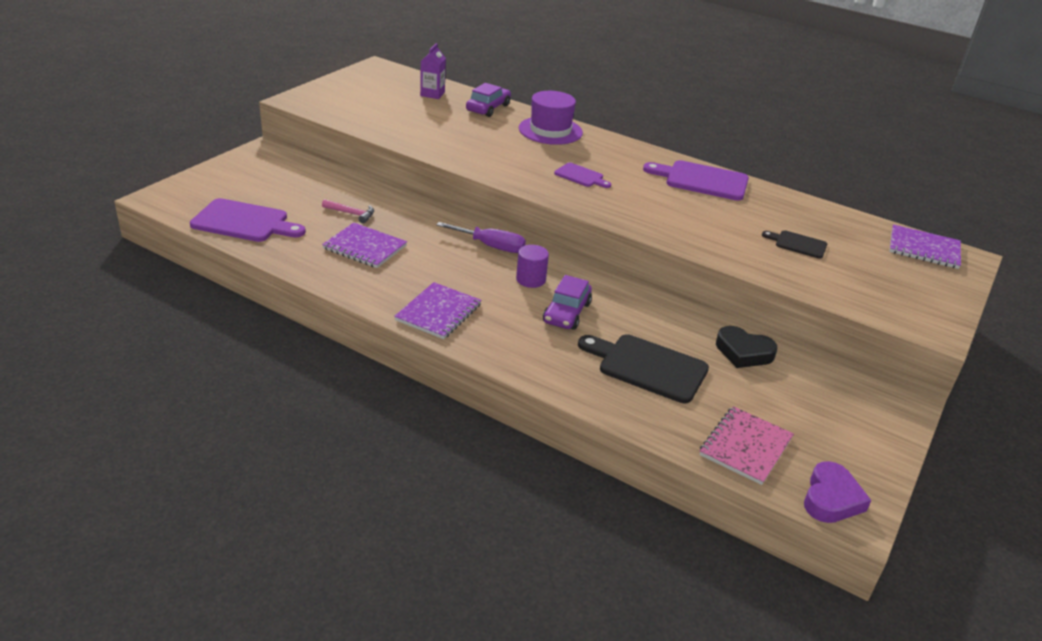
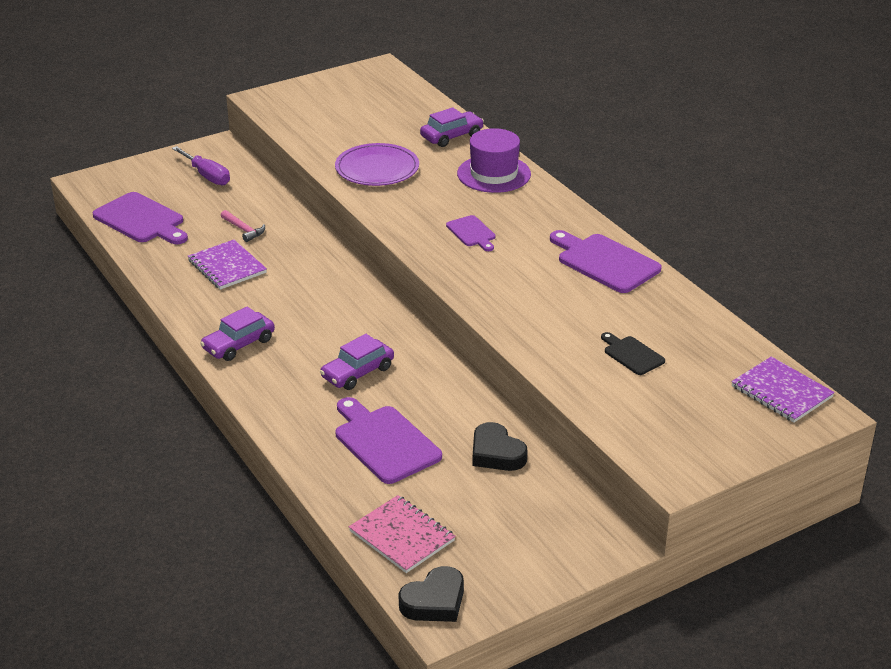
camera: 30 degrees right, 0 degrees up
purple notebook [394,282,482,339] -> purple car [200,306,275,361]
purple carton [420,43,446,99] -> none
purple screwdriver [436,222,526,253] -> purple screwdriver moved to [172,146,230,185]
purple cylinder [516,245,549,288] -> none
black cutting board [578,334,709,403] -> purple cutting board [336,397,442,484]
pink notebook [699,406,794,485] -> pink notebook turned 75 degrees clockwise [349,495,456,573]
purple heart [804,461,871,523] -> black heart [399,566,464,622]
none -> purple plate [335,143,419,186]

